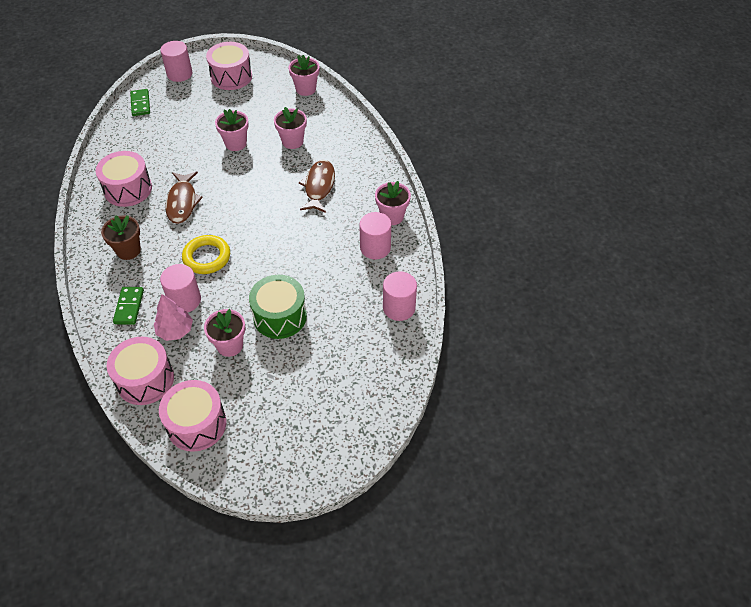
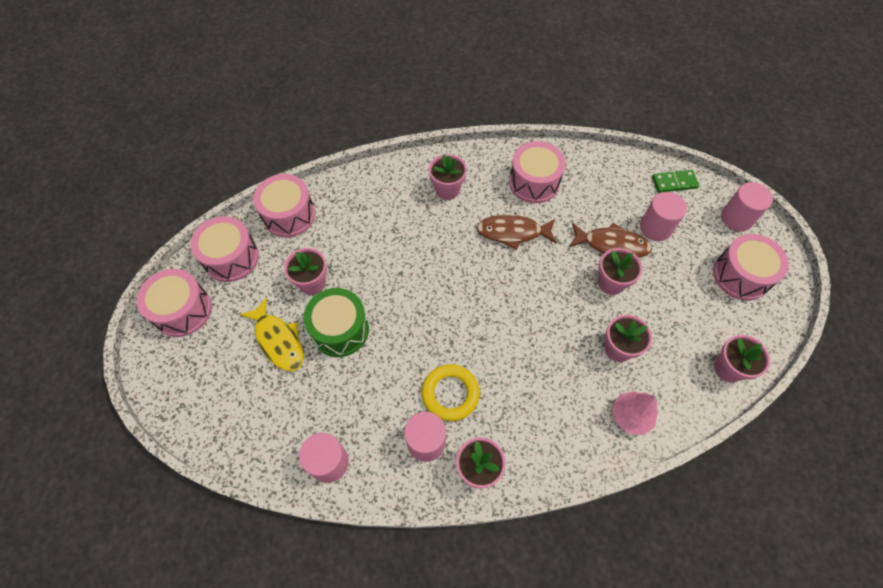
camera: 95 degrees right, 10 degrees up
brown flower pot [101,215,141,260] -> pink flower pot [429,154,467,200]
green domino [113,287,144,325] -> none
pink tree [154,294,193,341] -> pink tree moved to [612,391,658,435]
pink cylinder [160,264,201,313] -> pink cylinder moved to [640,192,687,241]
yellow ring [182,235,230,274] -> yellow ring moved to [422,364,480,421]
brown fish [299,160,335,213] -> brown fish moved to [569,223,652,258]
none -> pink drum [137,269,212,337]
none -> yellow fish [239,298,304,371]

